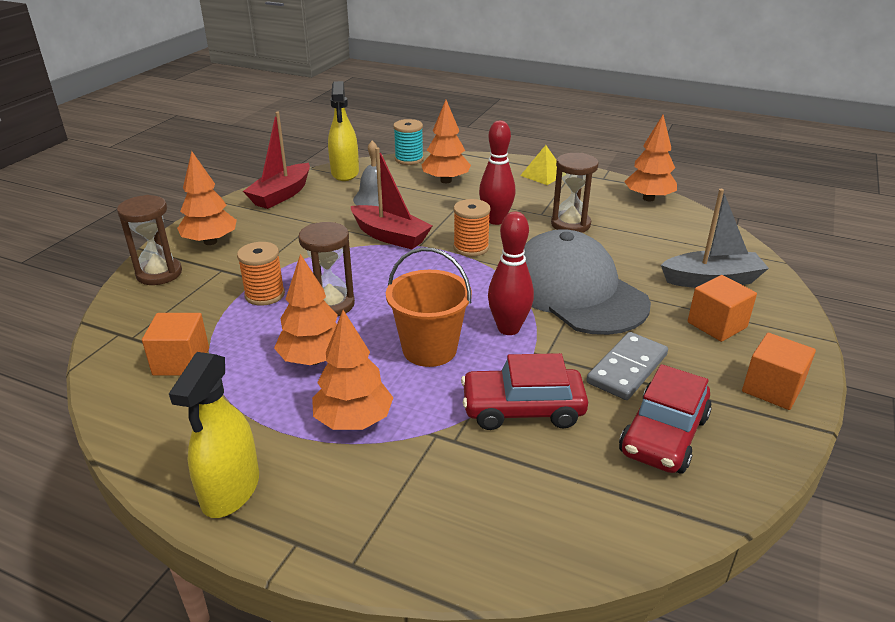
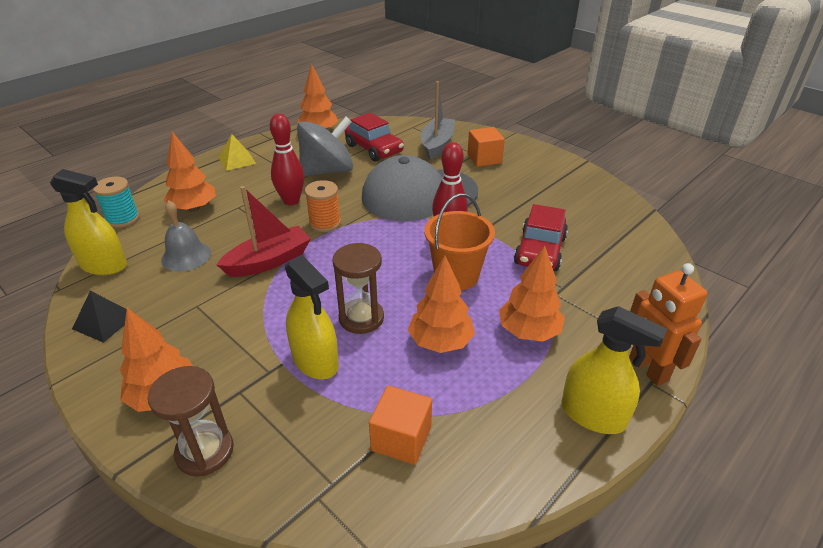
camera: 70 degrees left, 5 degrees up
orange spool [237,242,285,306] -> yellow spray bottle [285,255,339,379]
red boat [243,112,310,209] -> black pyramid [72,291,127,343]
brown hourglass [551,153,599,233] -> grey spinning top [297,117,353,177]
grey domino [586,332,668,400] -> none
red car [619,364,712,474] -> red car moved to [345,113,404,162]
orange cube [742,333,816,410] -> none
none -> orange robot [629,263,707,386]

